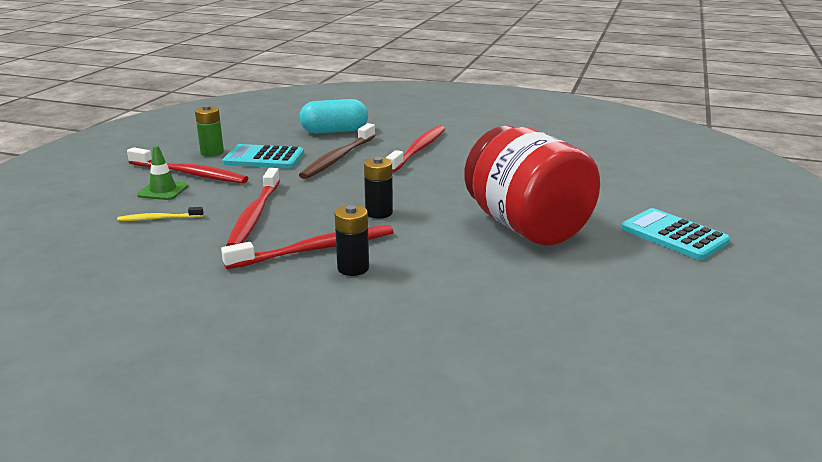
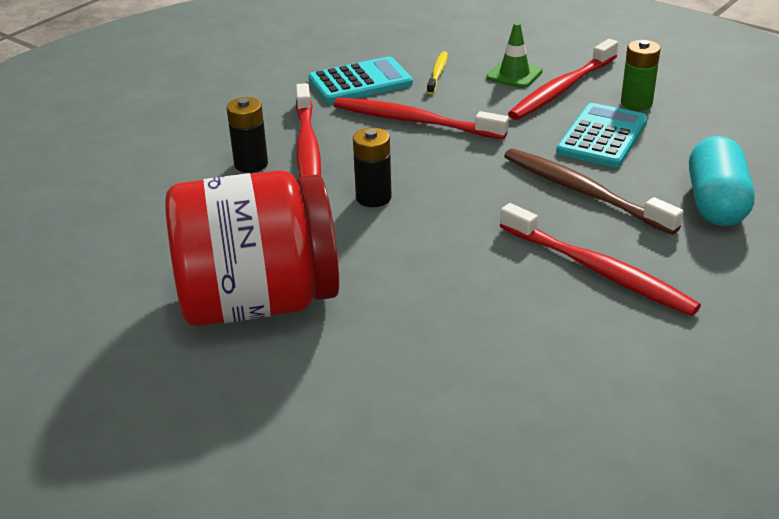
camera: 110 degrees right, 10 degrees up
turquoise calculator [621,208,731,260] -> turquoise calculator moved to [308,56,413,103]

